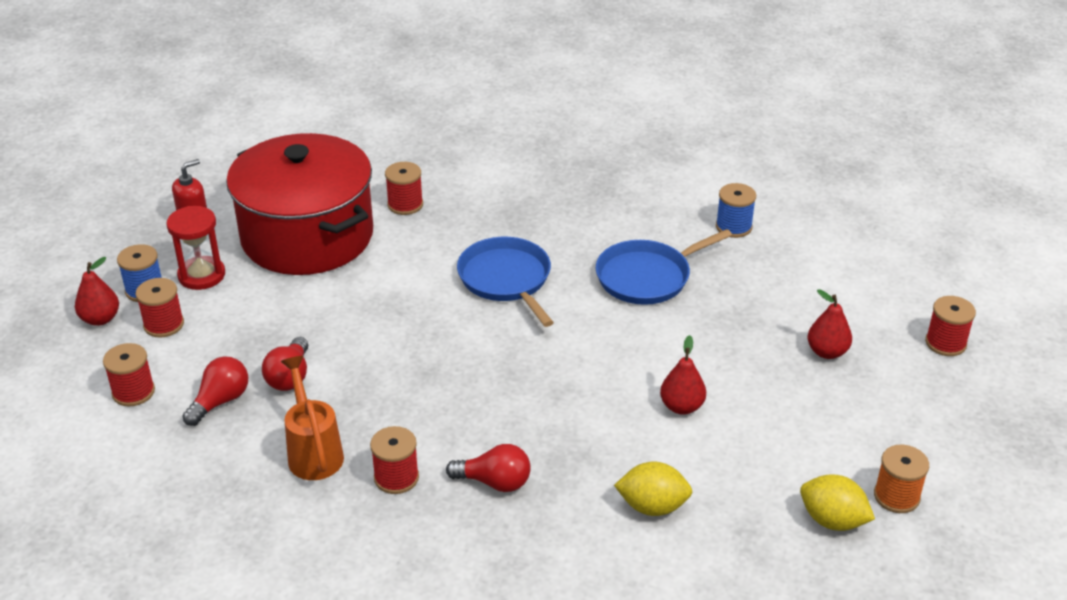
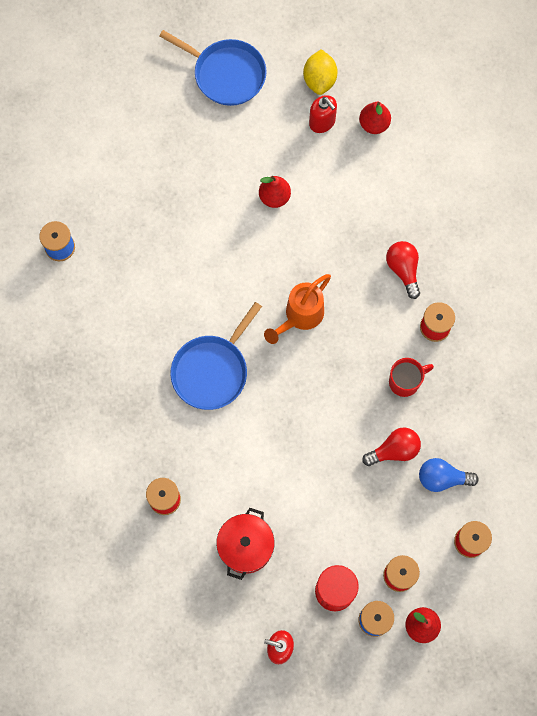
camera: 120 degrees left, 35 degrees up
red light bulb [182,356,248,426] -> blue light bulb [419,458,479,492]
red pot [226,133,373,275] -> red pot [216,508,275,580], size x0.47
orange watering can [281,356,344,480] -> orange watering can moved to [264,274,331,344]
blue pan [596,229,732,305] -> blue pan moved to [160,30,267,106]
yellow lemon [614,462,692,516] -> none
red pear [808,289,852,359] -> red pear moved to [359,101,391,134]
orange spool [874,444,929,513] -> none
red spool [925,296,976,356] -> none
none -> red soap dispenser [309,95,337,133]
none -> red mug [389,358,434,397]

